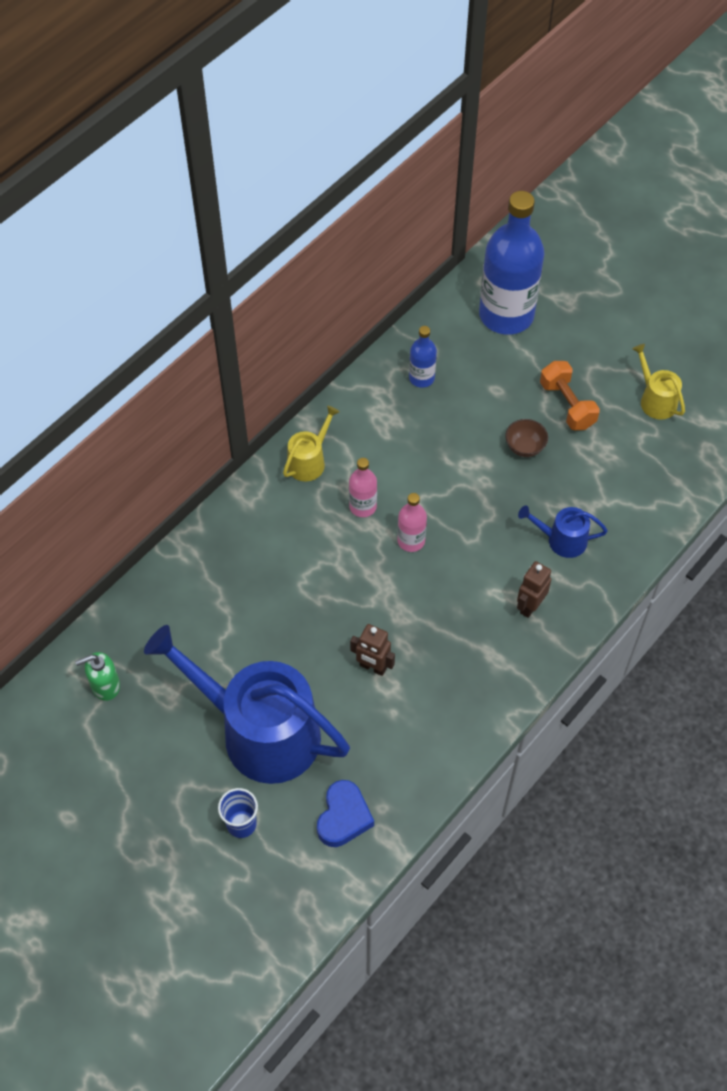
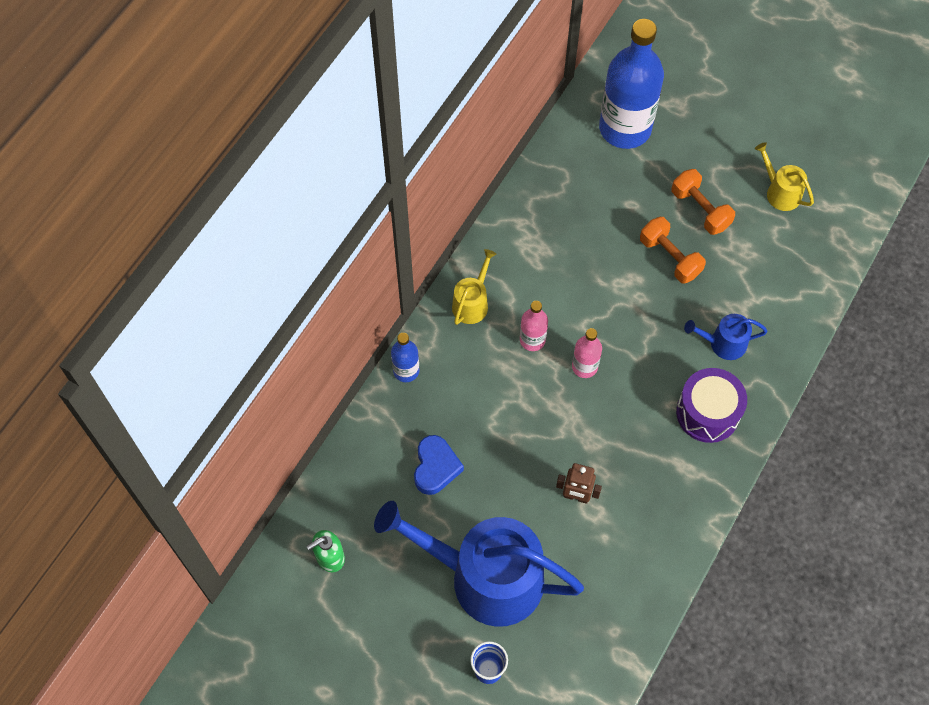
camera: 10 degrees left, 5 degrees up
blue heart [317,780,374,847] -> blue heart moved to [414,435,464,495]
blue bottle [409,326,437,388] -> blue bottle moved to [391,333,419,382]
brown bowl [505,419,548,457] -> orange dumbbell [640,217,706,284]
brown robot [517,561,551,618] -> purple drum [676,368,747,443]

